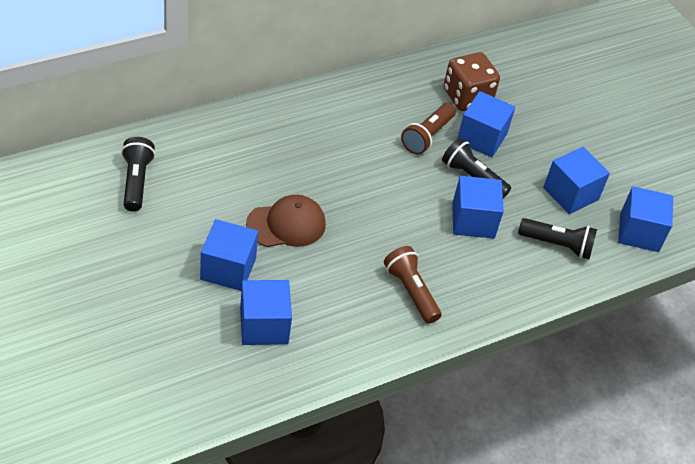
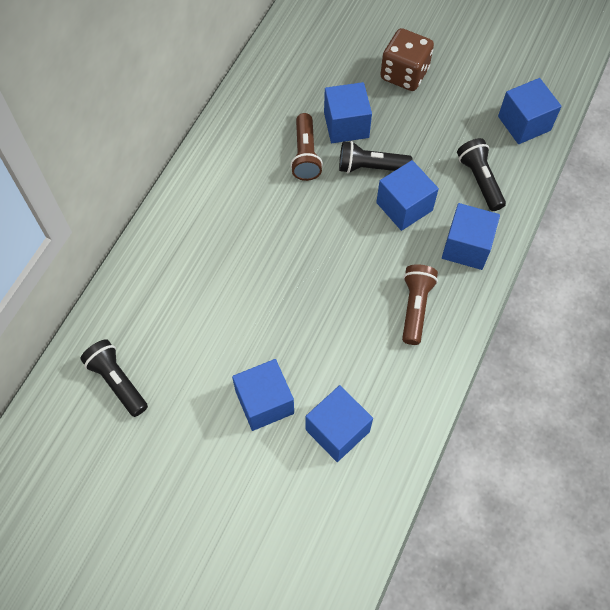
camera: 30 degrees left, 15 degrees up
brown cap [246,195,326,247] -> none
brown flashlight [384,246,441,324] -> brown flashlight turned 75 degrees clockwise [402,264,438,345]
brown dice [443,52,500,111] -> brown dice moved to [380,28,434,91]
black flashlight [518,218,597,259] -> black flashlight turned 90 degrees counterclockwise [457,138,506,211]
blue cube [543,147,610,214] -> blue cube moved to [442,203,500,270]

